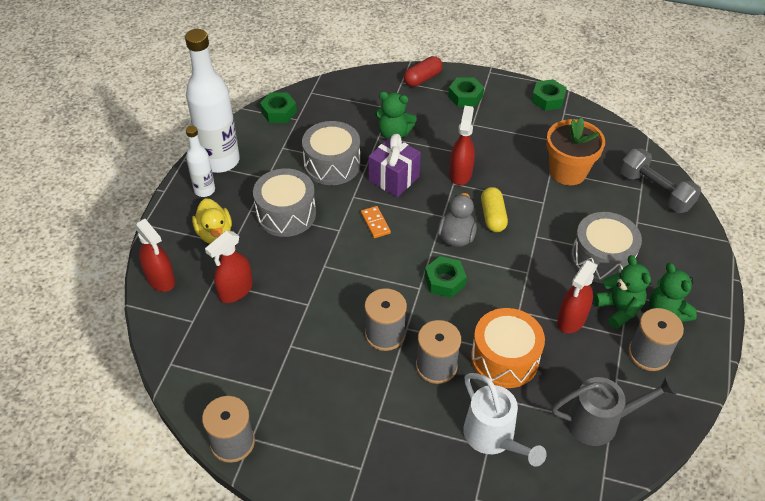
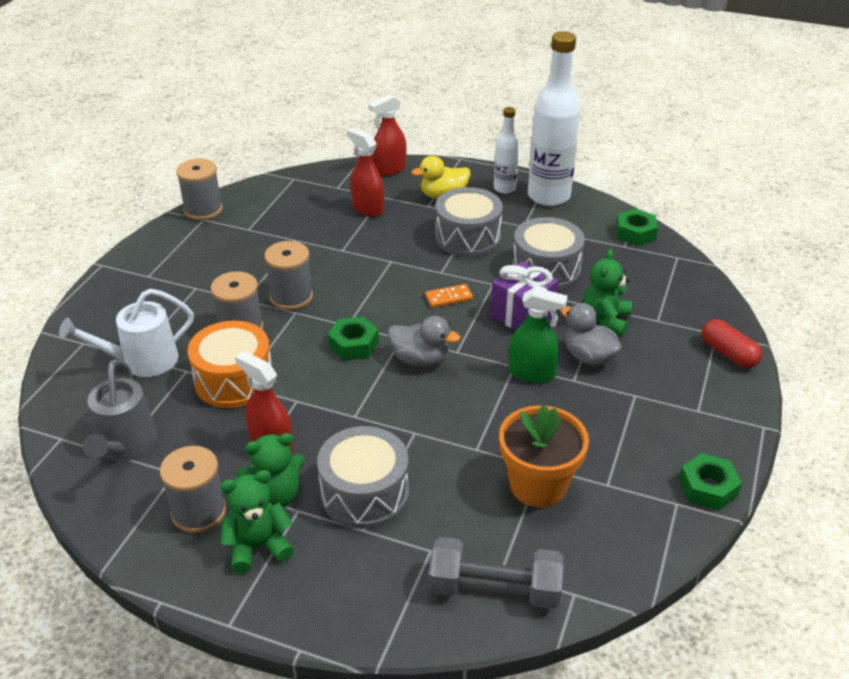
camera: 95 degrees right, 10 degrees down
green nut [448,77,484,107] -> none
red spray bottle [449,106,475,185] -> green spray bottle [509,287,568,383]
yellow capsule [481,187,508,232] -> none
grey dumbbell [620,148,701,213] -> grey dumbbell turned 45 degrees clockwise [429,537,564,609]
none -> grey duck [560,303,622,366]

